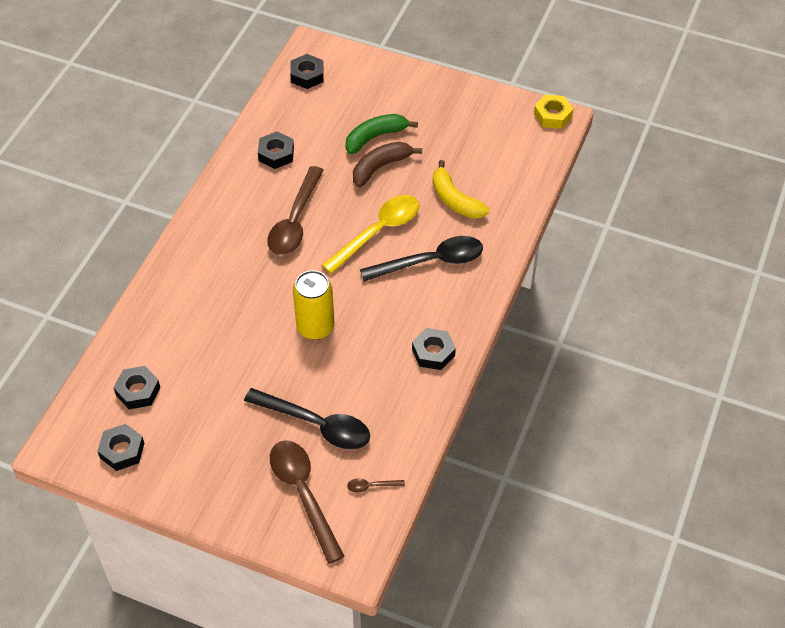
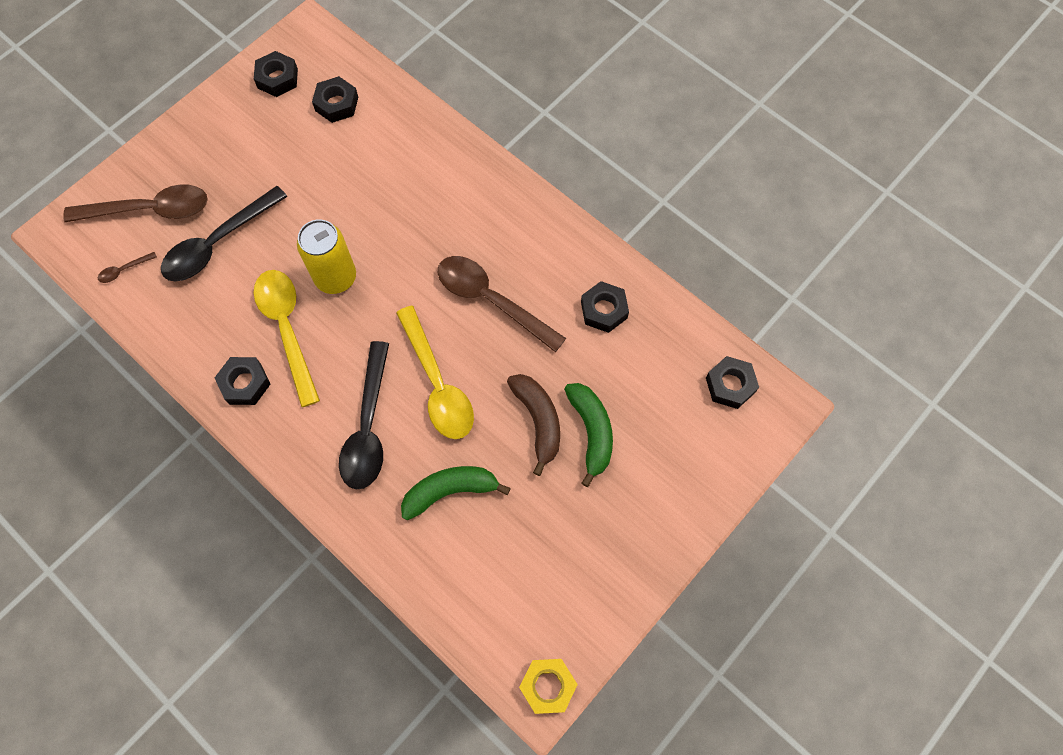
camera: 110 degrees right, 15 degrees up
brown spoon [347,478,405,493] -> brown spoon turned 135 degrees counterclockwise [98,252,157,283]
yellow banana [433,160,489,218] -> green banana [401,466,511,520]
none -> yellow spoon [253,270,320,407]

